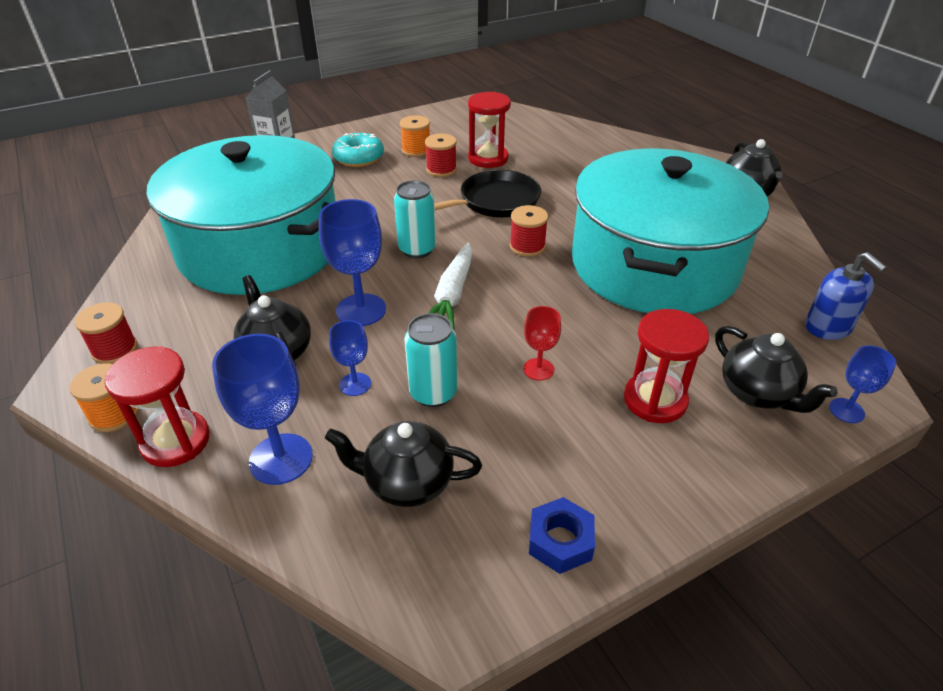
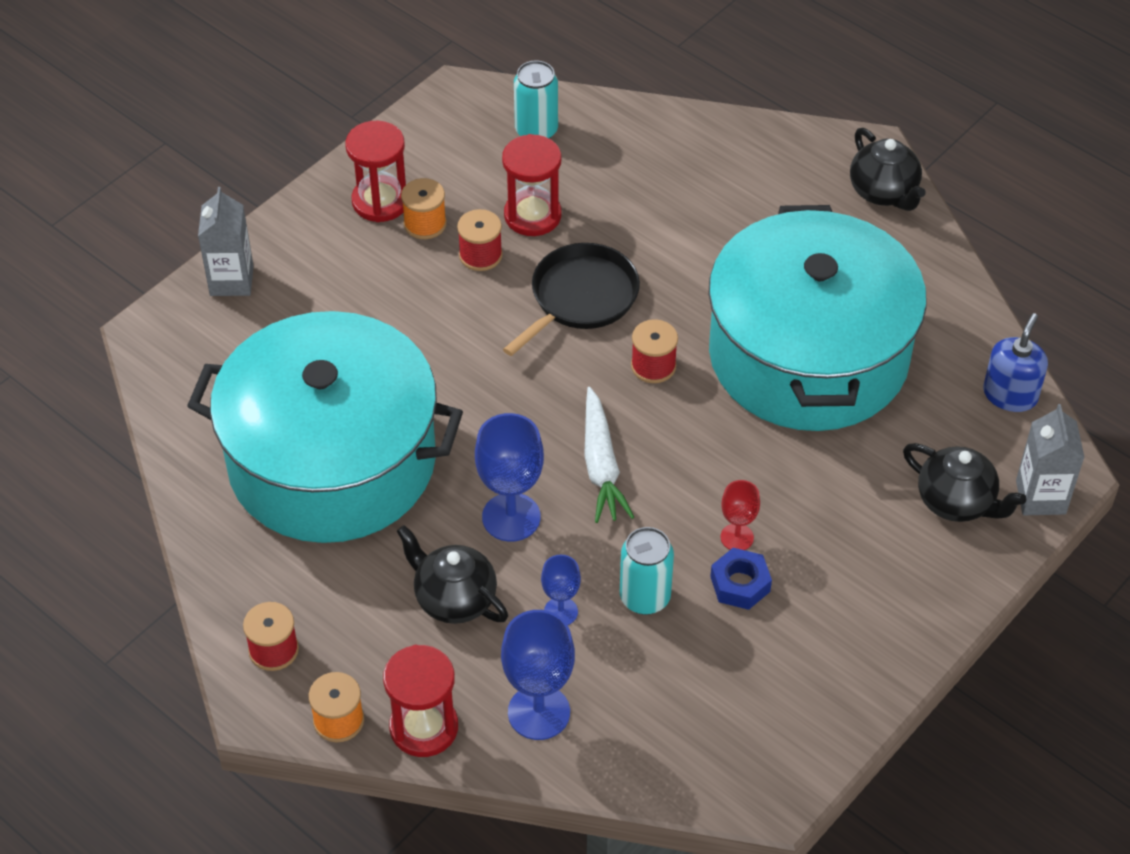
camera: 20 degrees left, 10 degrees up
black teapot [325,421,482,507] -> none
turquoise donut [332,133,384,167] -> none
turquoise can [394,180,436,258] -> turquoise can moved to [514,61,558,139]
blue nut [529,497,595,574] -> blue nut moved to [710,548,772,610]
red hourglass [624,309,709,423] -> red hourglass moved to [345,121,406,222]
blue soap dispenser [805,252,887,340] -> blue soap dispenser turned 105 degrees counterclockwise [983,313,1048,412]
blue goblet [829,345,896,423] -> grey carton [1016,404,1085,515]

